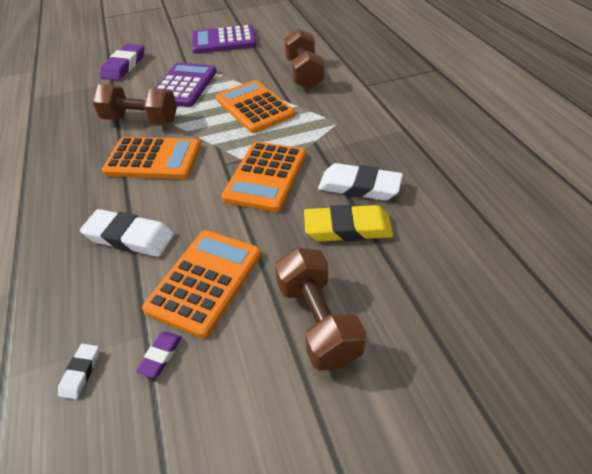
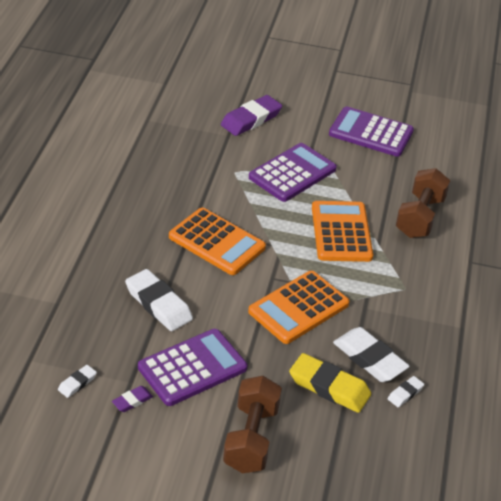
camera: 25 degrees right, 5 degrees down
brown dumbbell [92,85,177,125] -> none
orange calculator [142,230,261,338] -> purple calculator [138,329,247,406]
none -> white eraser [388,376,424,407]

